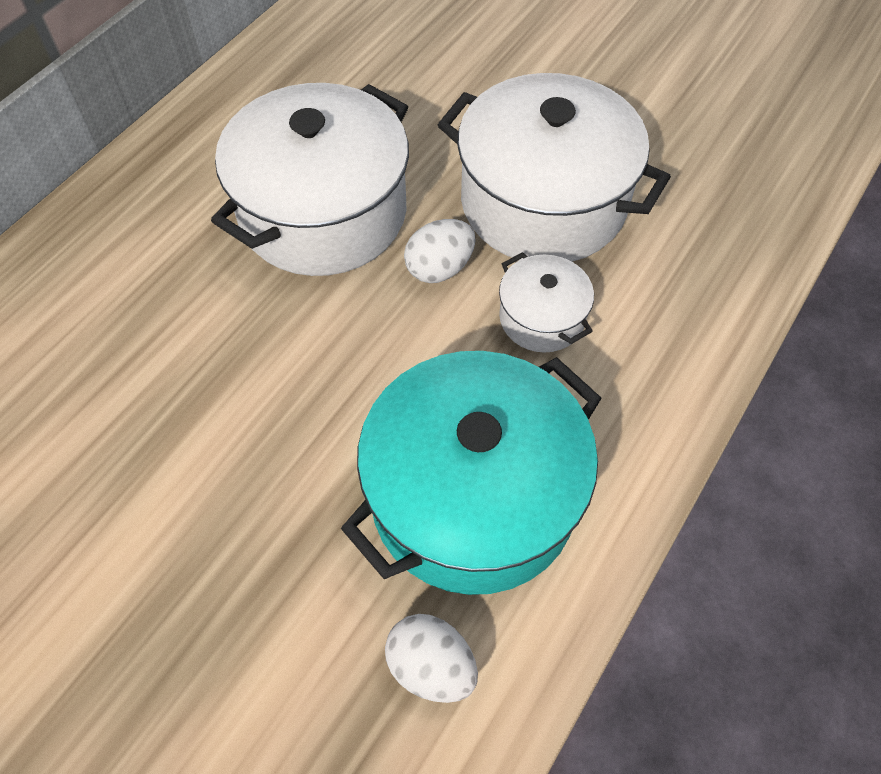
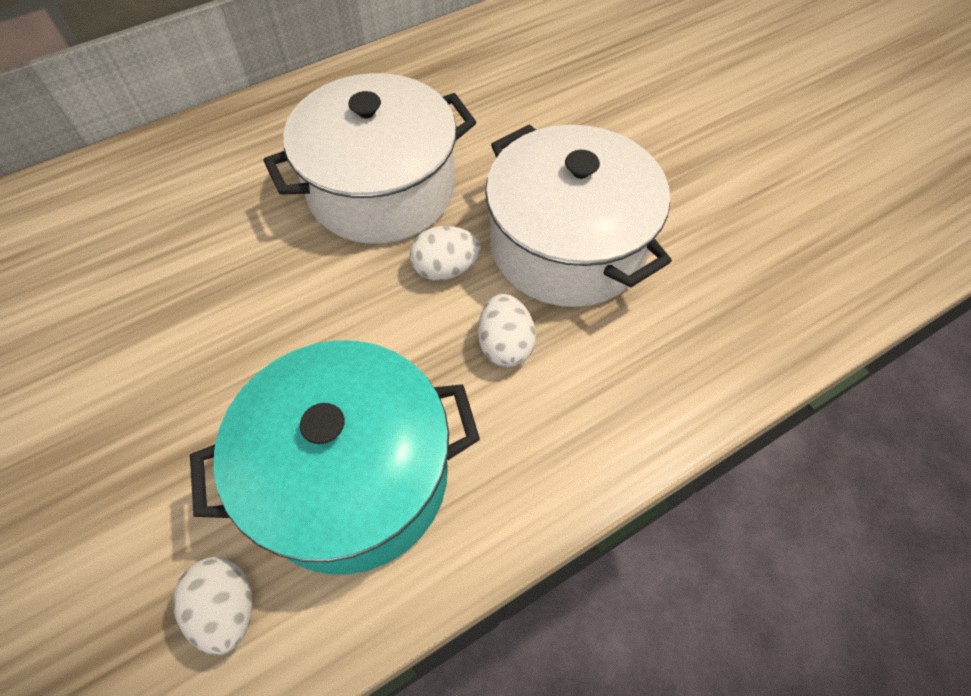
camera: 25 degrees right, 0 degrees up
white pot [499,252,594,353] -> white egg [478,294,536,367]

